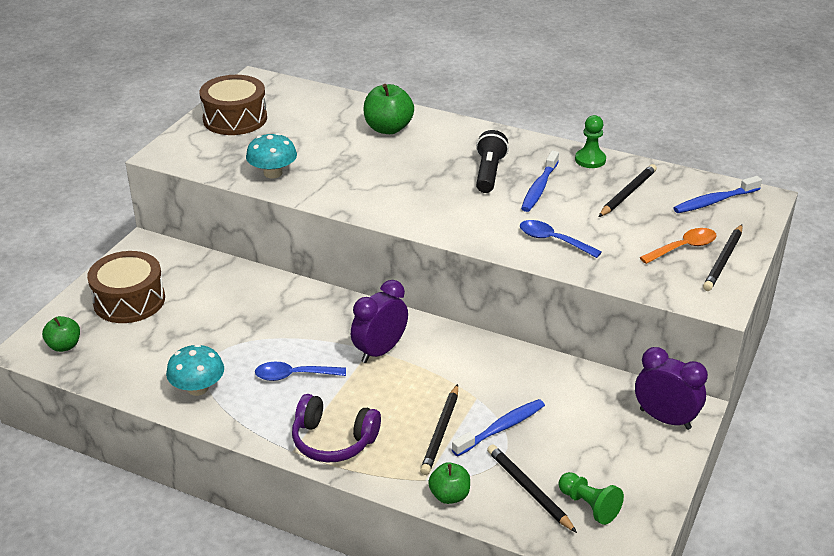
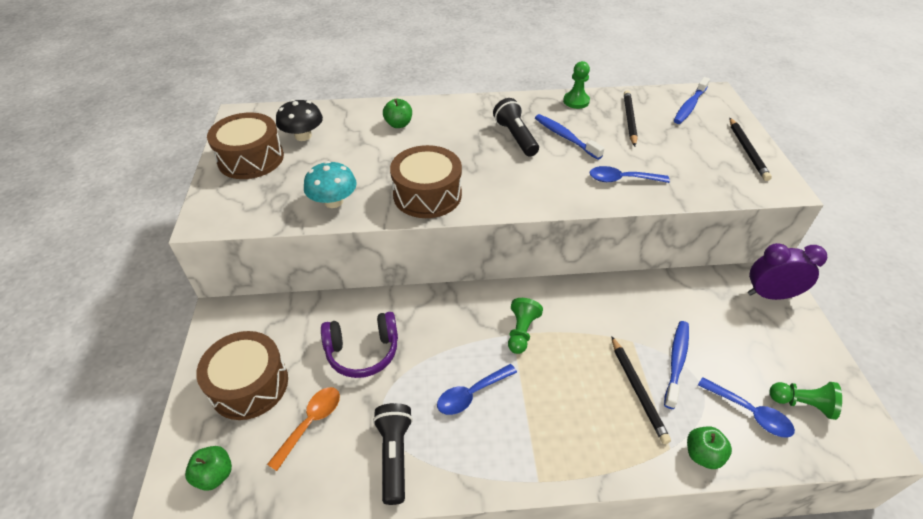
camera: 30 degrees left, 10 degrees up
turquoise mushroom [166,344,224,396] -> black flashlight [373,403,413,505]
purple headphones [292,394,381,463] -> purple headphones moved to [321,312,398,378]
purple clock [351,280,408,363] -> green pawn [508,298,543,354]
green apple [364,84,414,134] -> green apple [383,99,412,128], size x0.62
black pencil [487,444,577,533] -> blue spoon [698,377,795,438]
blue toothbrush [521,151,559,212] -> blue toothbrush turned 150 degrees clockwise [535,114,605,160]
orange spoon [639,228,717,264] -> orange spoon moved to [267,387,340,471]
none -> black mushroom [276,99,323,141]
none -> brown drum [390,145,462,218]

